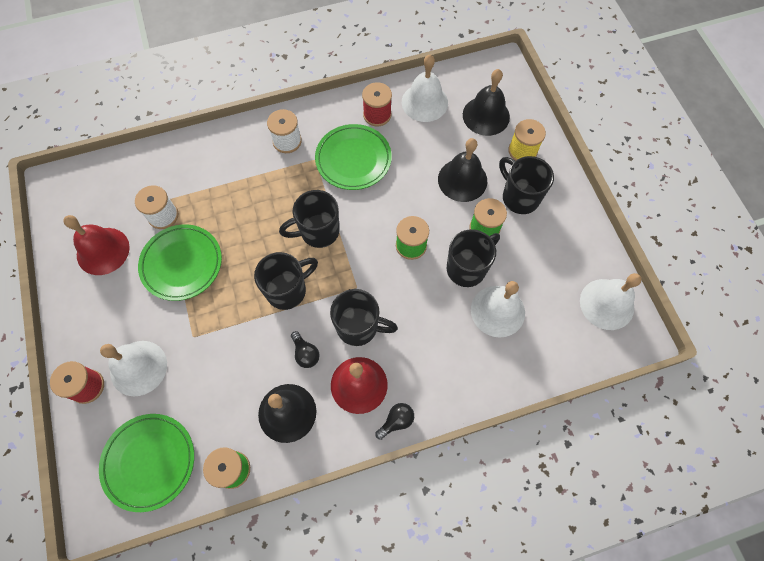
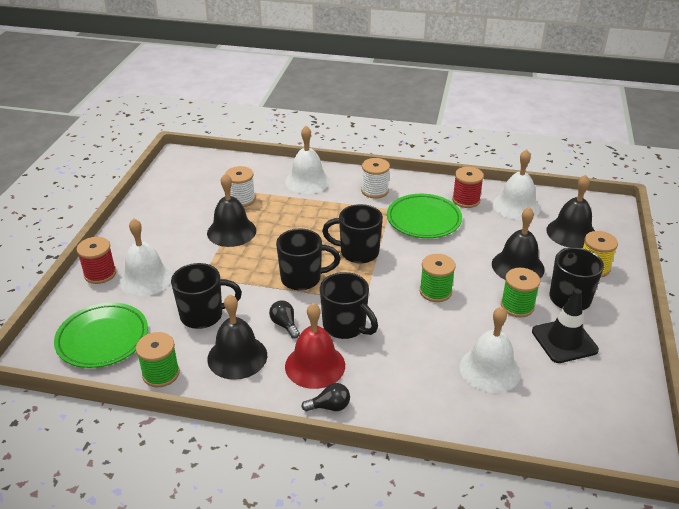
camera: 30 degrees right, 30 degrees down
red bell [63,215,130,275] -> none
green plate [138,224,222,301] -> black bell [207,173,256,247]
black light bulb [291,331,320,368] -> black light bulb turned 150 degrees clockwise [269,301,300,339]
black mug [447,229,500,287] -> black mug moved to [171,263,242,329]
white bell [580,273,642,330] -> white bell moved to [285,126,330,194]
none -> black traffic cone [532,289,599,363]

